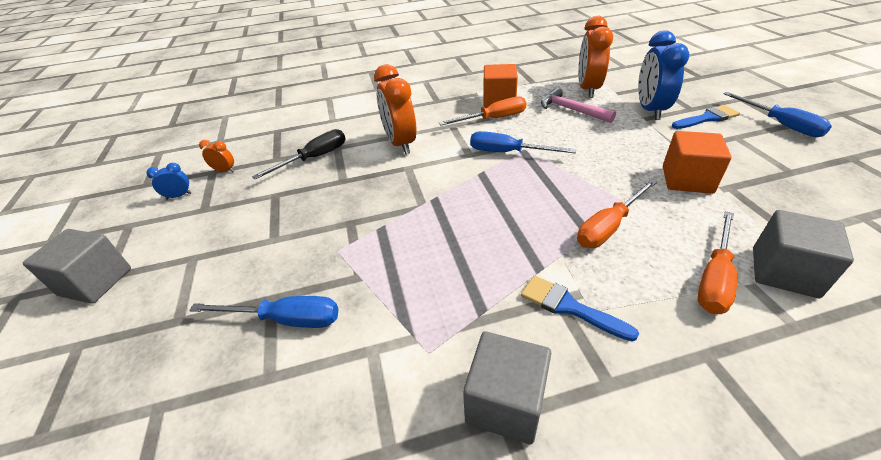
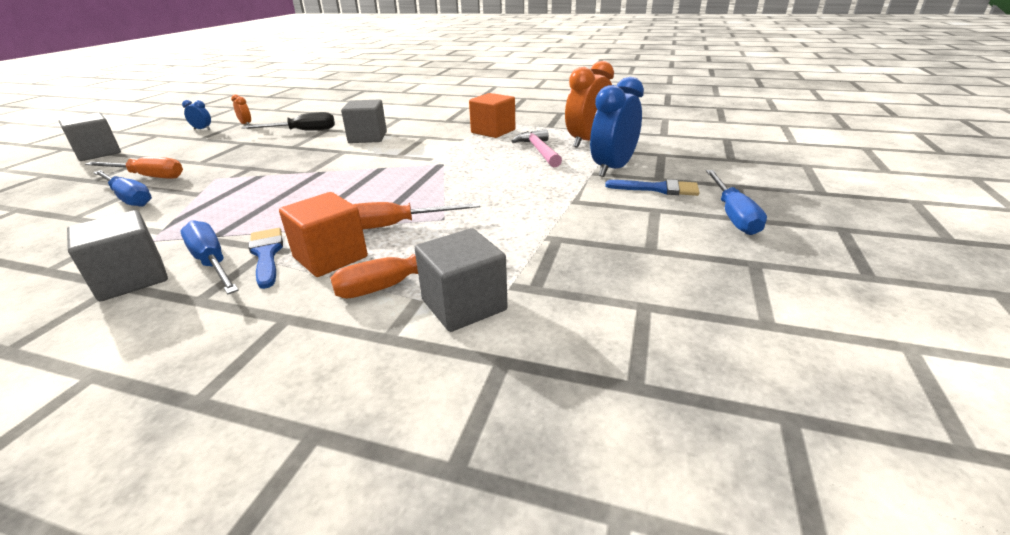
camera: 30 degrees right, 10 degrees down
orange clock [374,64,416,154] -> grey cube [341,99,387,143]
orange screwdriver [439,96,526,125] -> orange screwdriver moved to [85,157,183,178]
blue screwdriver [470,131,576,153] -> blue screwdriver moved to [180,220,239,294]
orange cube [663,131,732,194] -> orange cube moved to [279,192,368,277]

